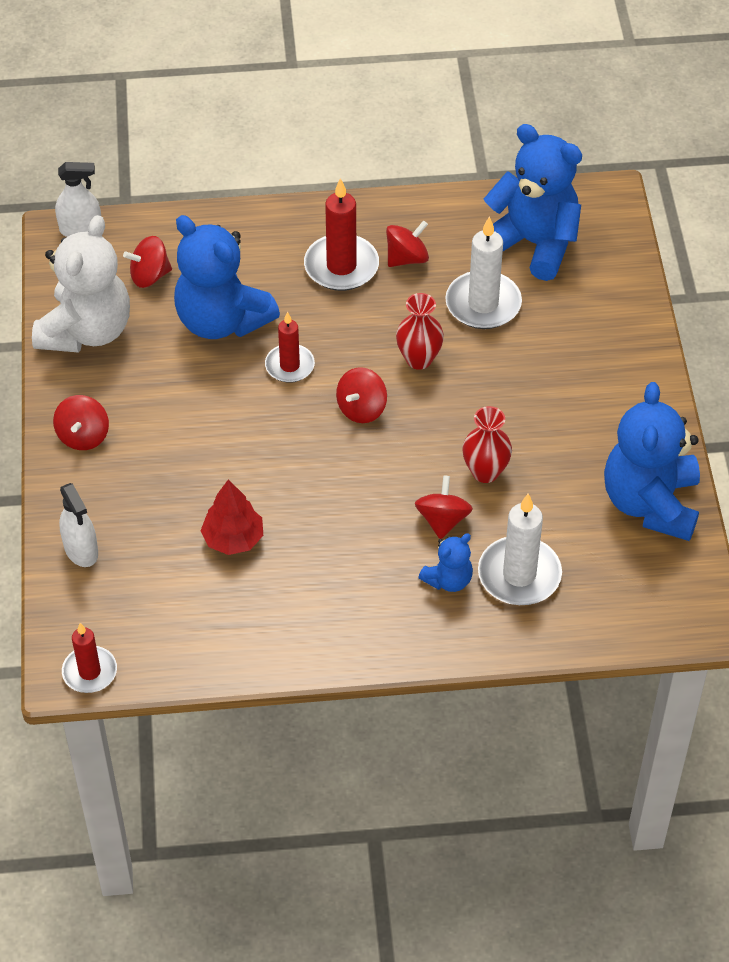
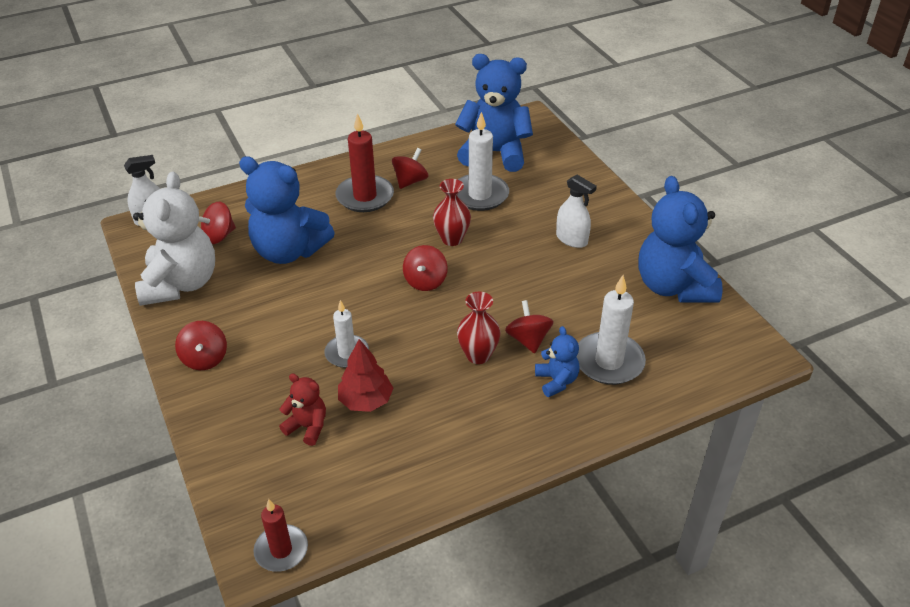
camera: 20 degrees left, 10 degrees down
white spray bottle [59,483,98,567] -> white spray bottle moved to [556,175,597,248]
red candle [265,312,315,383] -> none
blue teddy bear [418,533,473,592] -> blue teddy bear turned 45 degrees counterclockwise [535,326,579,397]
red vase [463,406,512,483] -> red vase moved to [457,292,500,364]
none -> red teddy bear [279,373,326,446]
none -> white candle [324,300,369,368]

